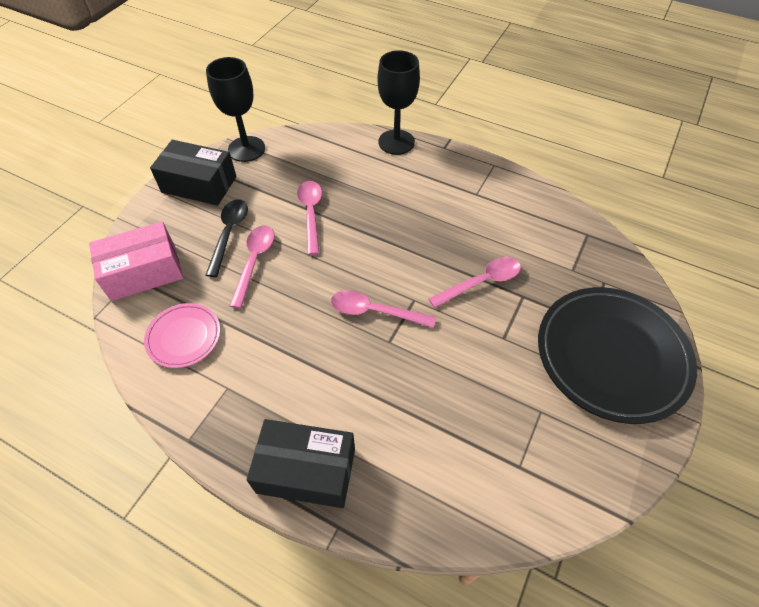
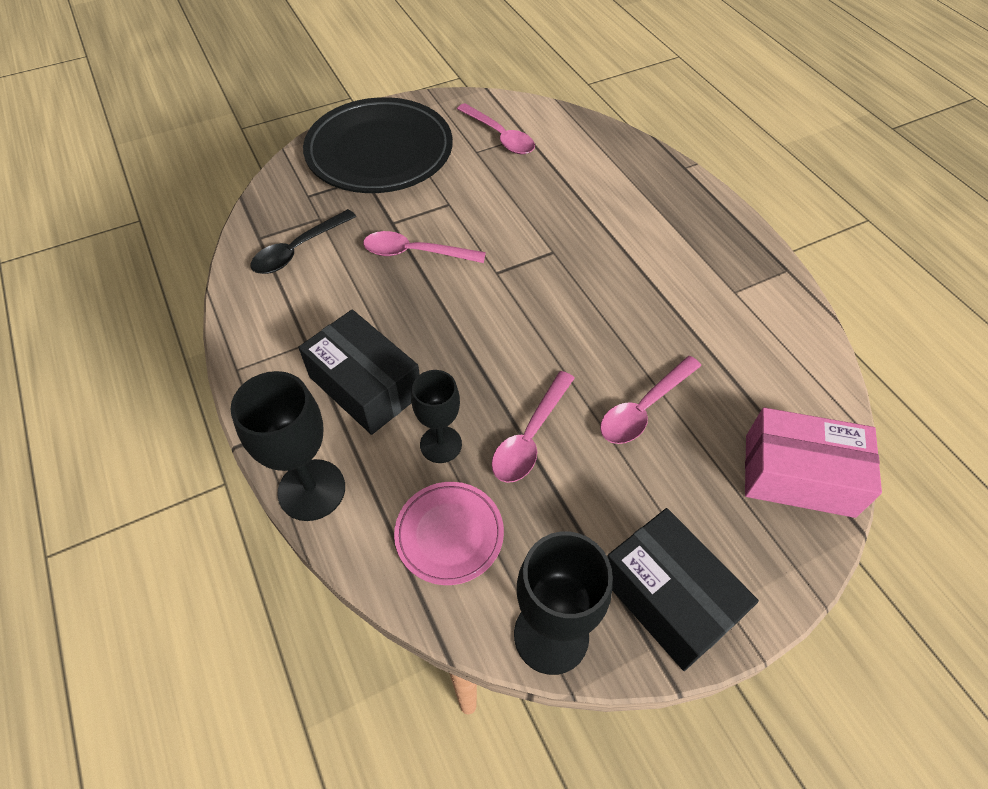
camera: 145 degrees left, 0 degrees up
pink plate [144,303,220,368] -> pink plate moved to [394,482,504,585]
black spoon [206,199,248,277] -> black spoon moved to [251,209,356,274]
black box [246,419,355,508] -> black box moved to [298,310,420,435]
pink spoon [331,290,436,328] -> pink spoon moved to [457,103,535,154]
none -> black goblet [411,370,462,463]

